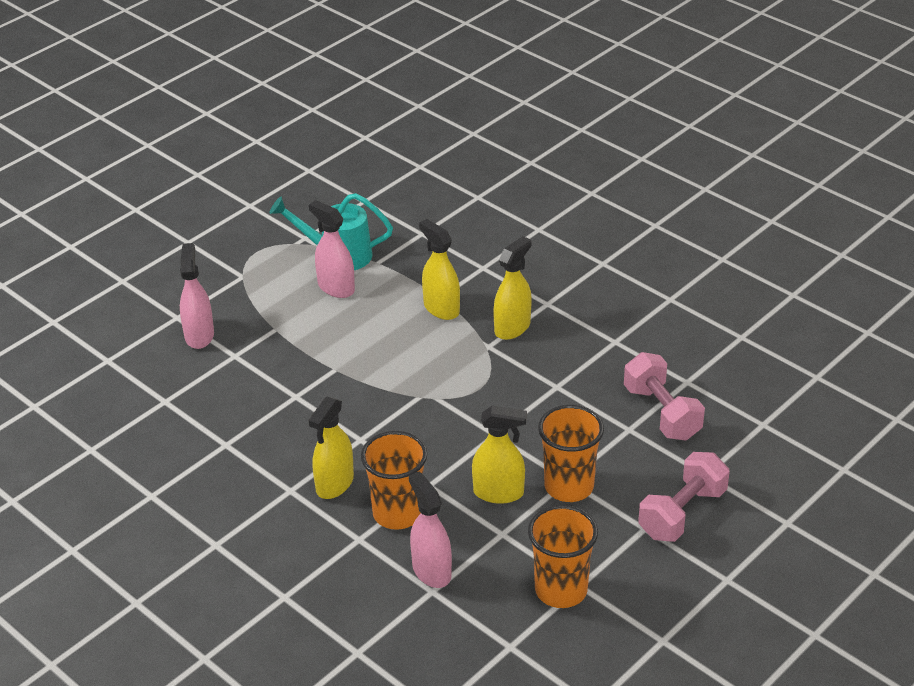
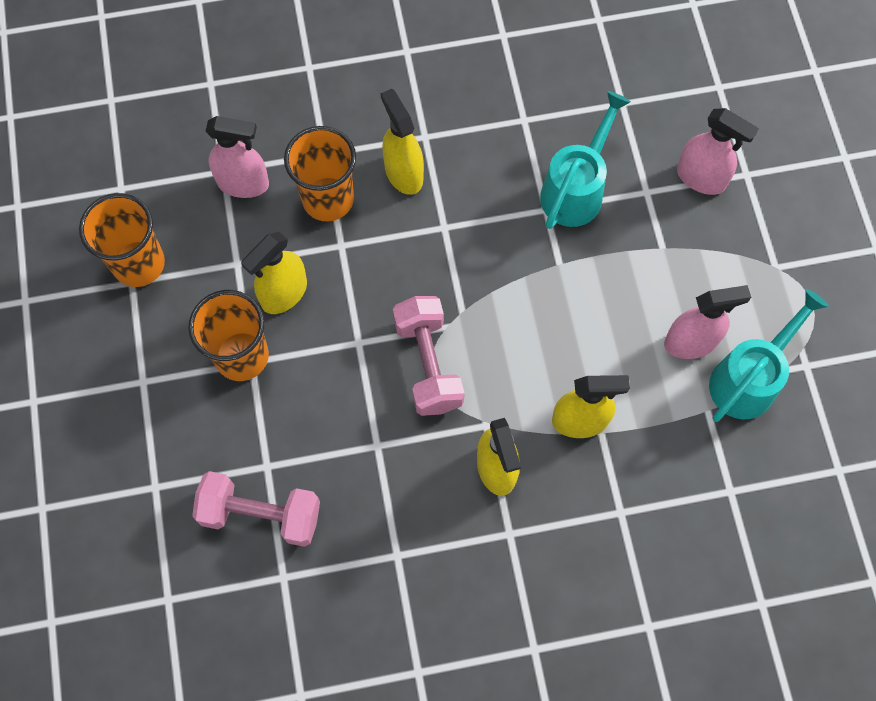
camera: 125 degrees right, 30 degrees up
pink dumbbell [638,452,730,542] -> pink dumbbell moved to [393,296,465,416]
none -> turquoise watering can [540,91,631,229]

